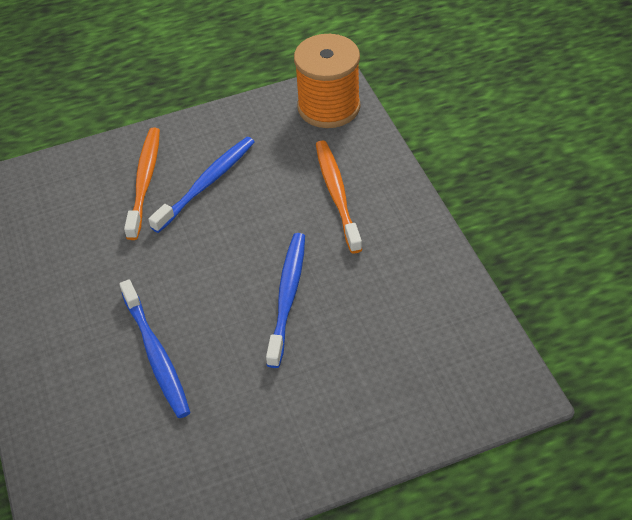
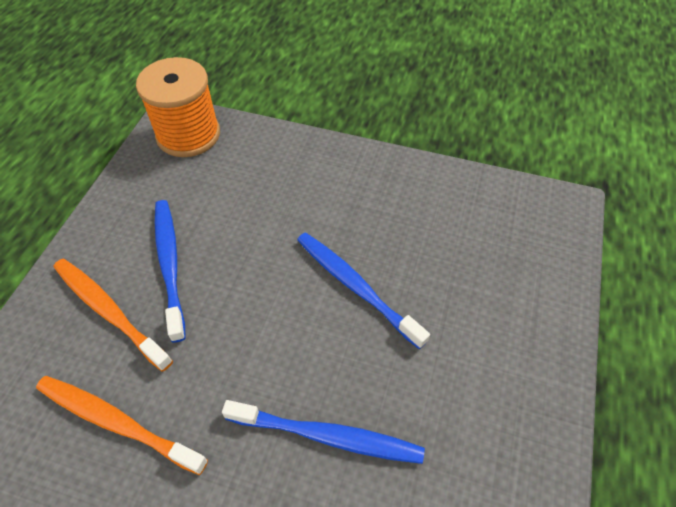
camera: 55 degrees left, 5 degrees up
orange toothbrush [316,140,362,254] -> orange toothbrush moved to [36,376,208,475]

